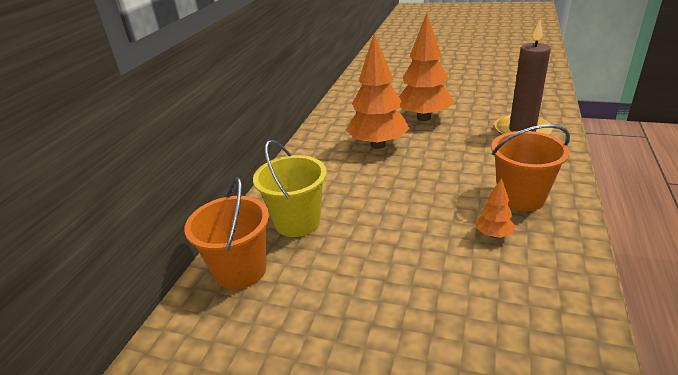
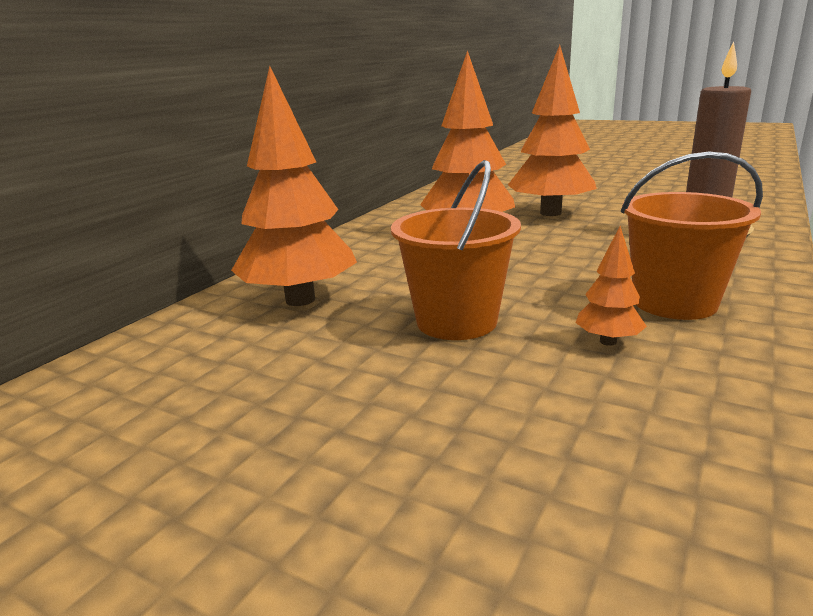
camera: 10 degrees right, 10 degrees down
orange bucket [184,177,269,290] -> orange bucket moved to [391,160,521,340]
yellow bucket [253,140,327,237] -> orange tree [231,66,357,306]

